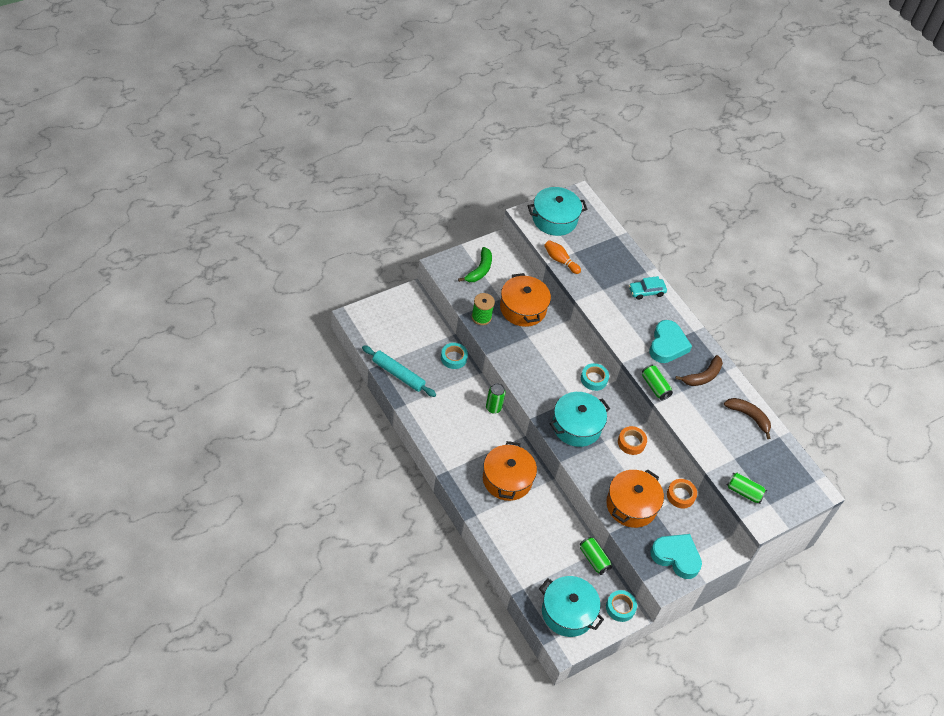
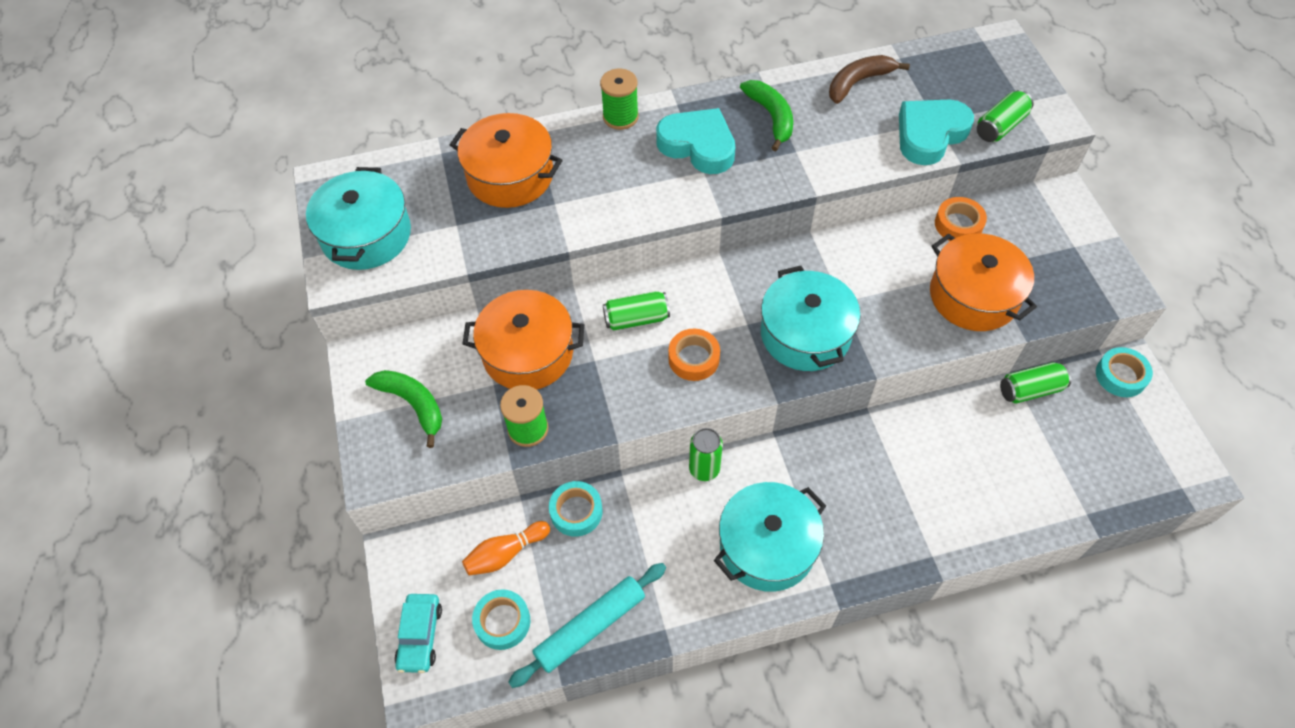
camera: 65 degrees left, 5 degrees up
orange pot [483,441,537,501] -> orange pot moved to [450,113,563,208]
turquoise pot [539,576,604,637] -> turquoise pot moved to [714,482,826,592]
orange bowling pin [544,240,581,274] -> orange bowling pin moved to [462,521,550,575]
turquoise tape [581,363,609,391] -> turquoise tape moved to [472,590,530,650]
orange tape [618,426,647,455] -> orange tape moved to [668,329,720,381]
turquoise car [629,276,667,300] -> turquoise car moved to [395,594,442,673]
green can [642,365,673,400] -> green can moved to [603,291,670,331]
turquoise heart [650,534,702,579] -> turquoise heart moved to [899,99,974,165]
brown banana [675,355,723,386] -> green banana [740,80,793,151]
none -> green spool [600,69,639,130]

